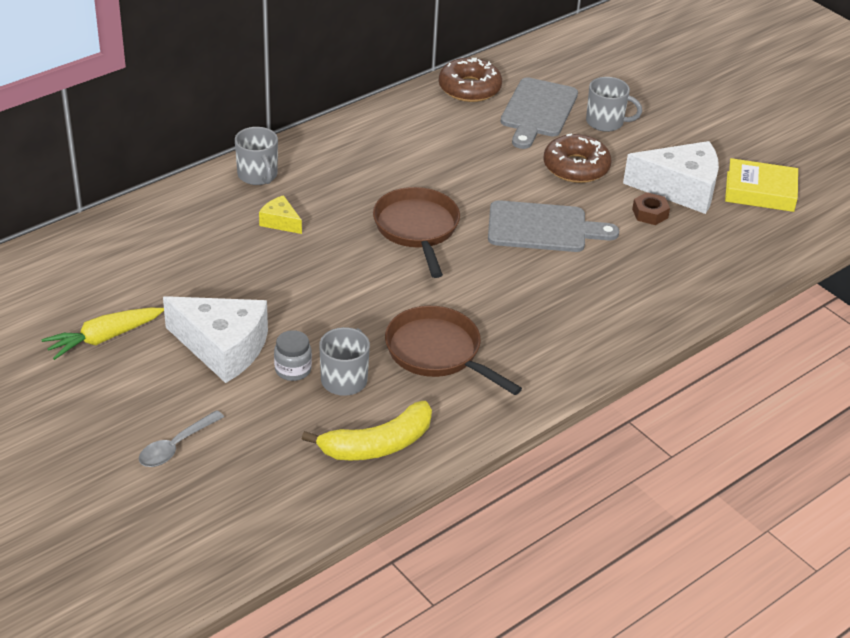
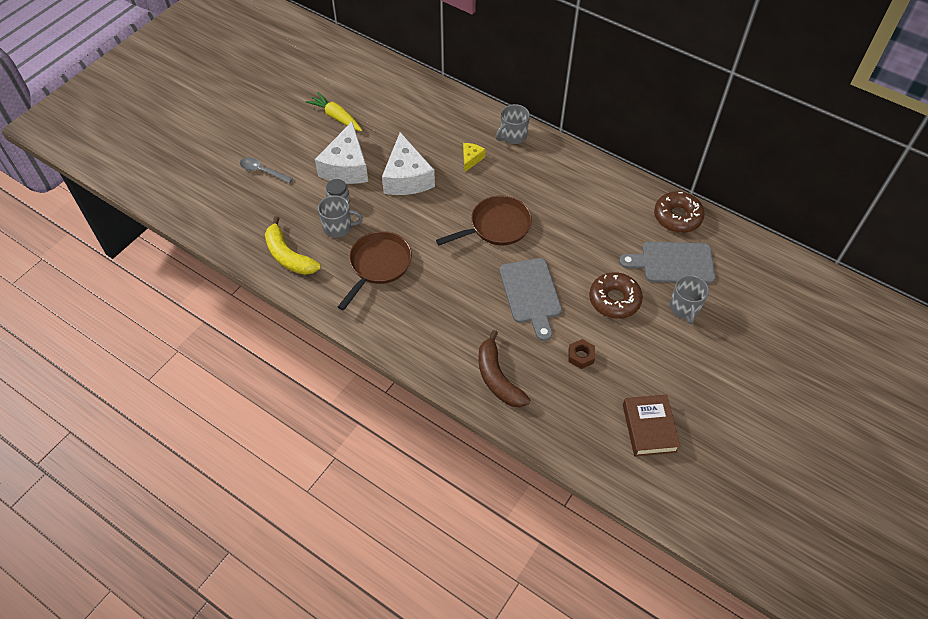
camera: 75 degrees right, 15 degrees up
white cheese [623,141,719,214] -> white cheese moved to [382,132,435,195]
yellow book [725,158,798,212] -> brown book [623,394,681,457]
none -> brown banana [478,330,531,407]

